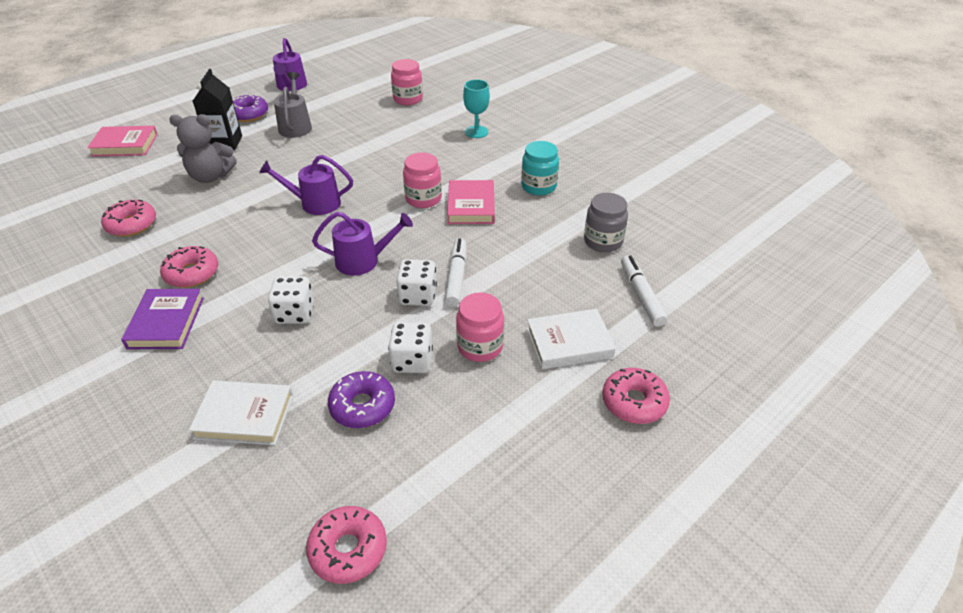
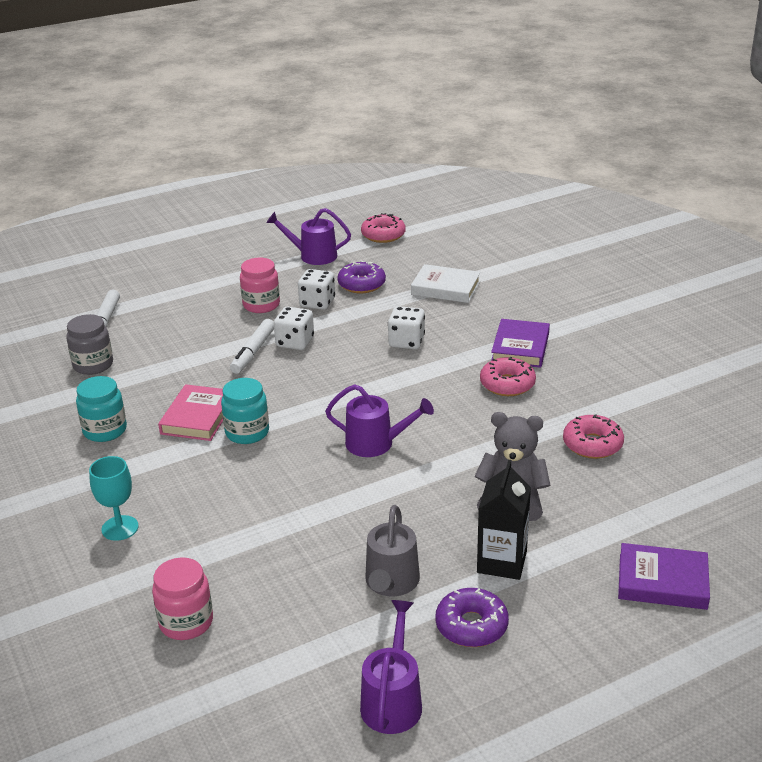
camera: 165 degrees left, 10 degrees down
pink book [87,126,158,157] -> purple book [618,543,710,610]
purple watering can [312,212,413,276] -> purple watering can moved to [266,208,351,265]
pink jar [403,153,442,208] -> turquoise jar [221,378,269,444]
white book [527,309,616,369] -> none
pink donut [602,368,670,424] -> none

